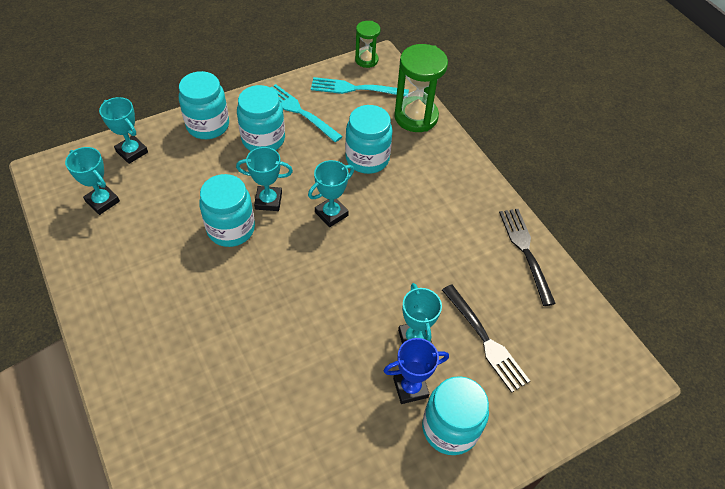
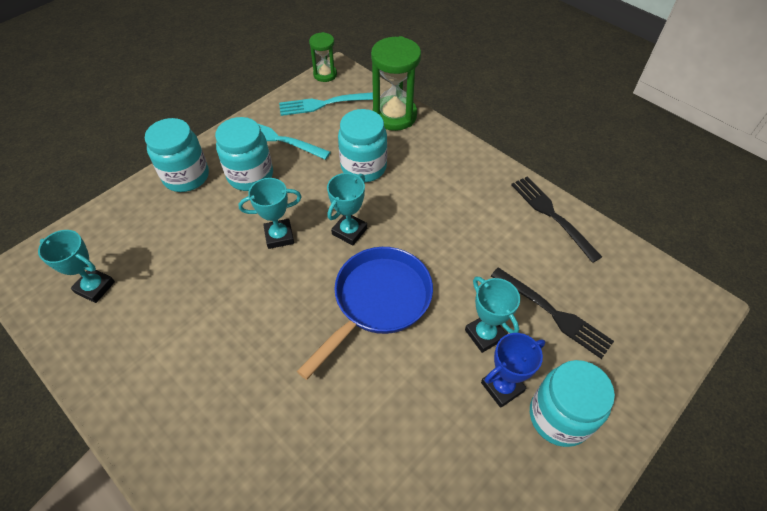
camera: 15 degrees left, 0 degrees up
turquoise trophy [99,97,148,164] -> none
turquoise jar [199,174,255,247] -> none
none -> blue pan [297,247,433,380]

